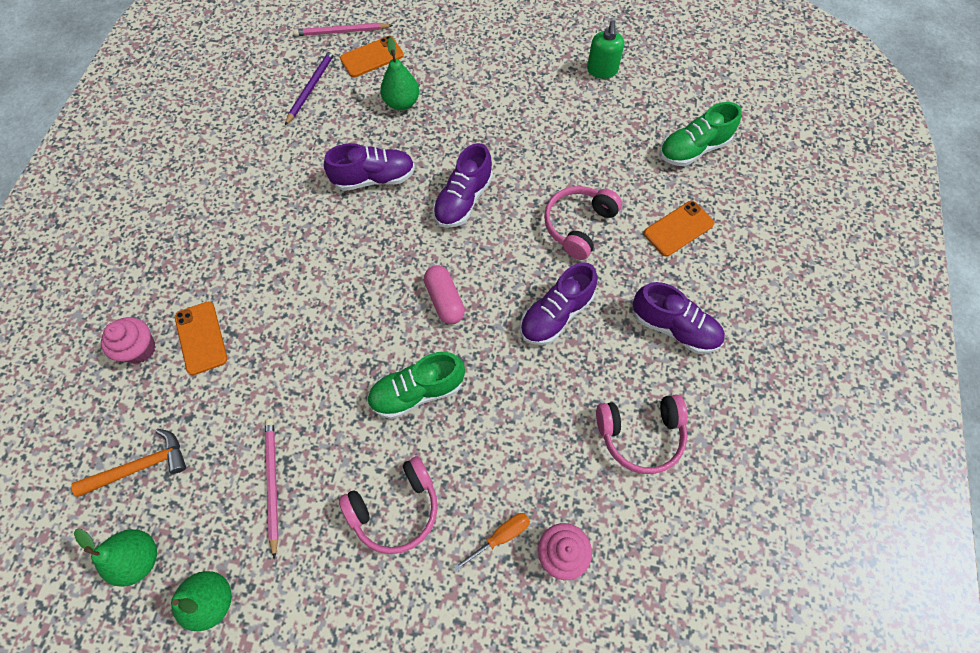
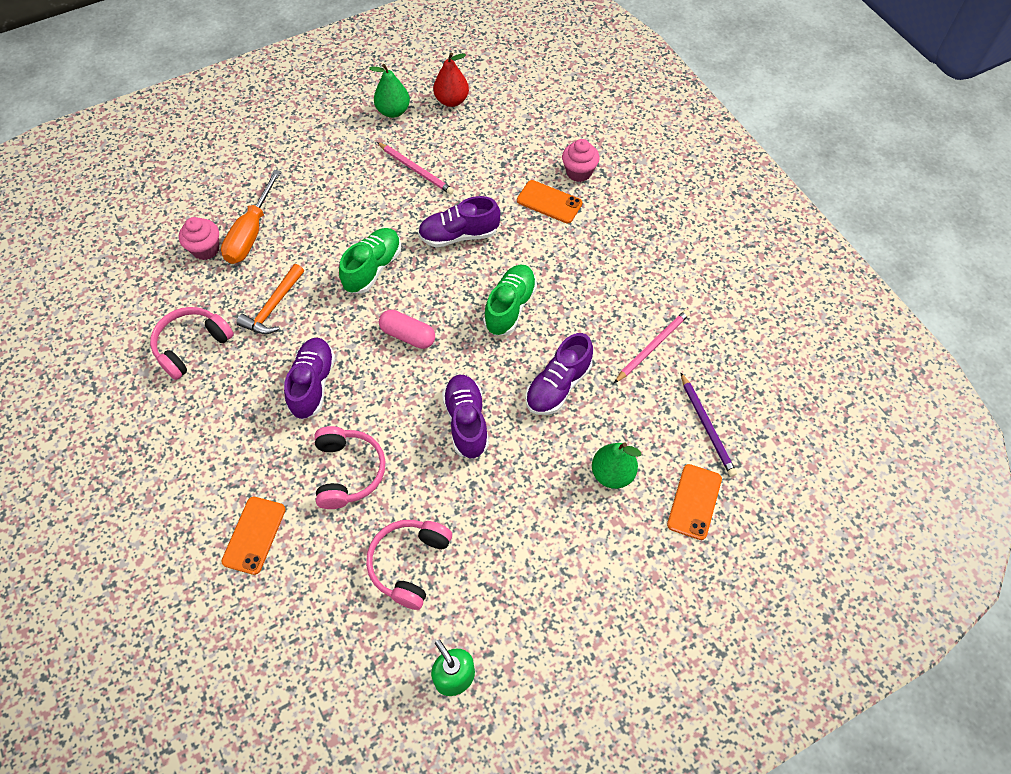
camera: 140 degrees right, 5 degrees down
orange hammer [71,429,186,497] -> orange hammer moved to [236,264,304,334]
green pear [74,529,157,587] -> red pear [433,52,469,107]
pink pencil [293,23,393,36] -> pink pencil moved to [614,310,690,383]
pink headphones [339,456,438,554] -> pink headphones moved to [366,520,452,610]
orange screwdriver [453,513,530,571] -> orange screwdriver [221,170,281,264], size x1.82
purple shoe [633,282,725,354] -> purple shoe moved to [418,196,500,247]
green shoe [660,102,742,166] -> green shoe moved to [483,264,537,336]

